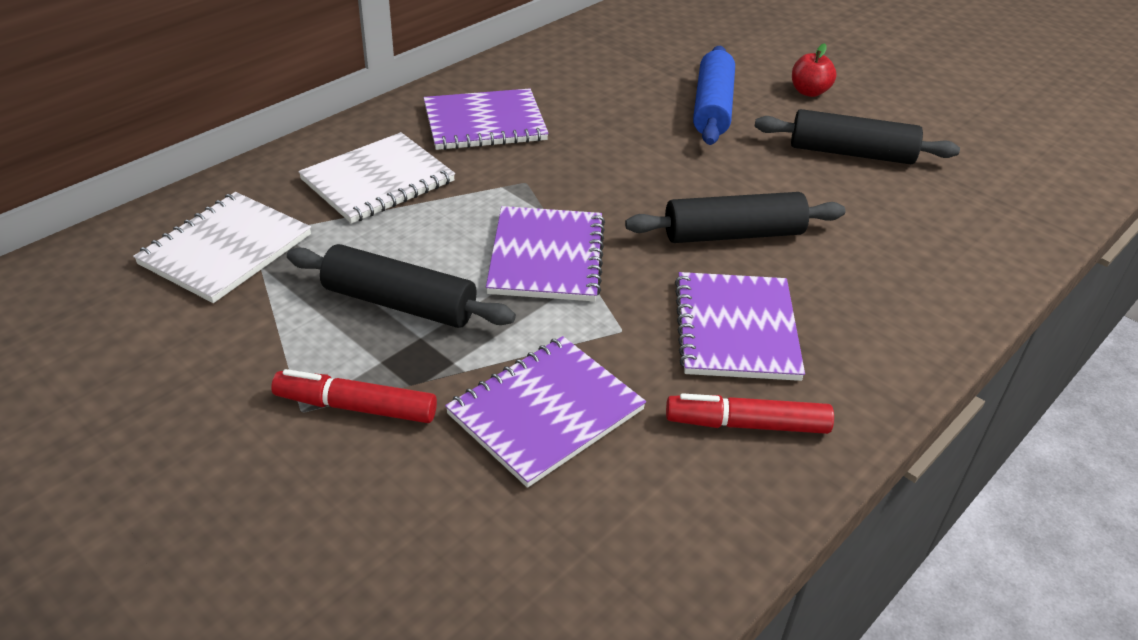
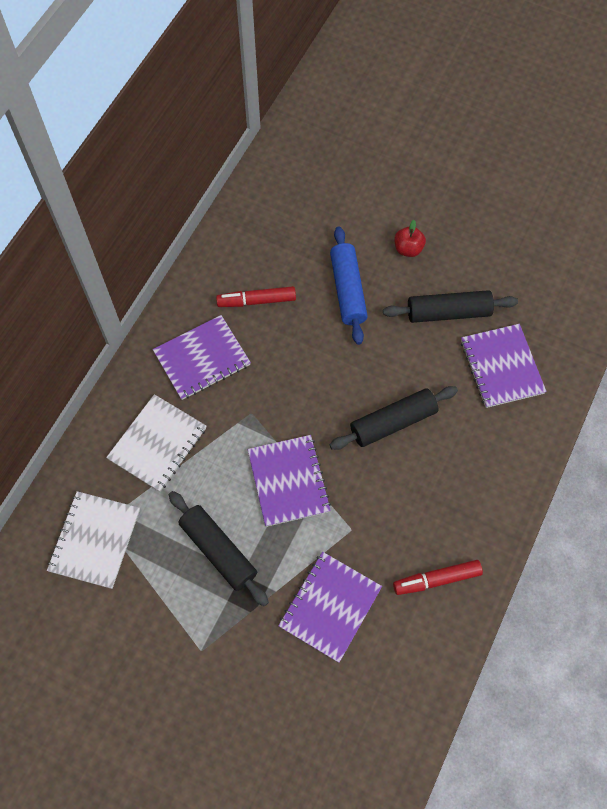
camera: 15 degrees left, 25 degrees up
red marker [271,369,437,423] -> red marker moved to [216,286,296,307]
black rolling pin [287,244,516,328] -> black rolling pin turned 45 degrees clockwise [169,491,269,606]
purple notebook [675,272,805,381] -> purple notebook moved to [461,324,546,408]

